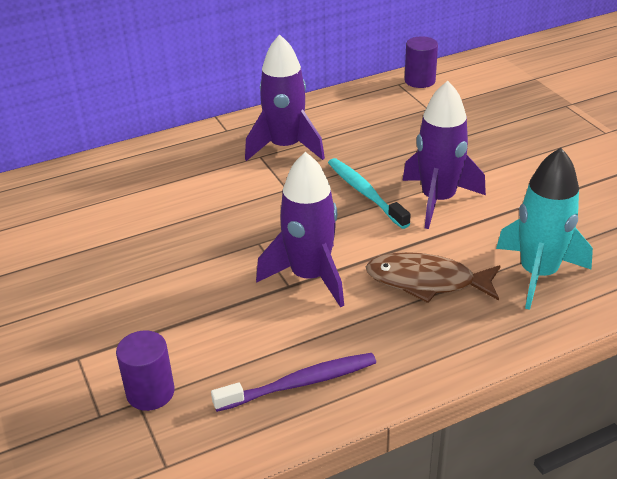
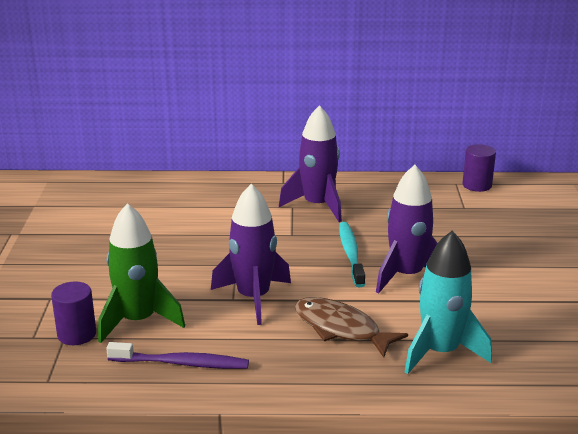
camera: 25 degrees right, 10 degrees down
none -> green rocket [98,203,185,343]

